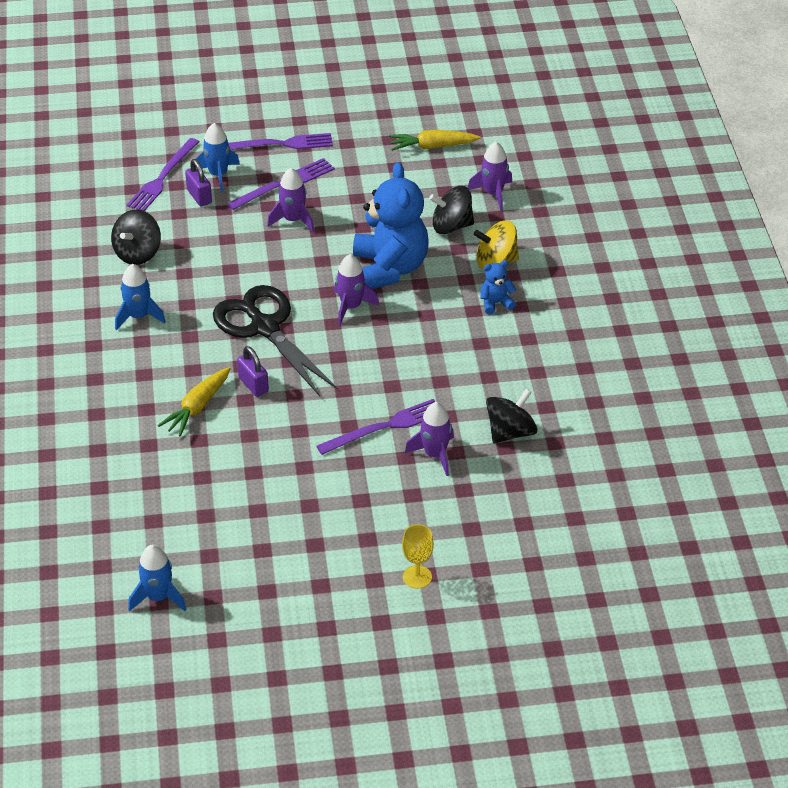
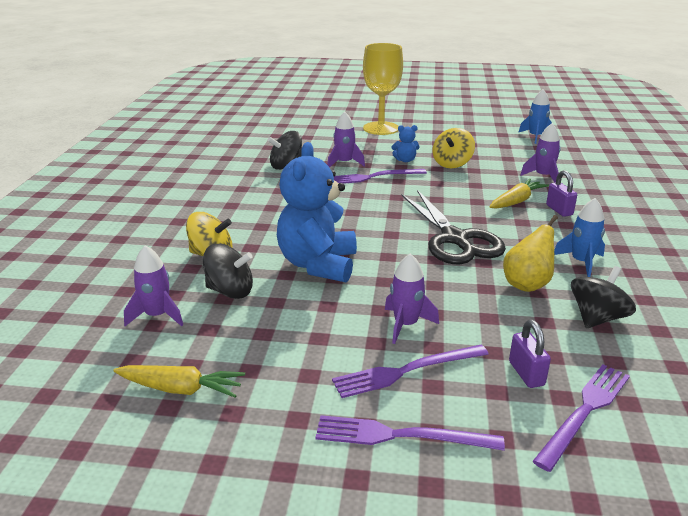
camera: 165 degrees left, 15 degrees down
blue rocket [196,123,240,192] -> none
purple padlock [237,346,269,397] -> purple padlock moved to [546,170,577,217]
purple rocket [334,254,380,325] -> purple rocket moved to [520,123,561,183]
yellow goblet [402,524,434,589] -> yellow goblet [363,43,403,135], size x2.11
blue teddy bear [480,260,516,315] -> blue teddy bear moved to [392,125,420,162]
none -> yellow spinning top [433,128,475,168]
none -> yellow pear [503,215,558,292]

